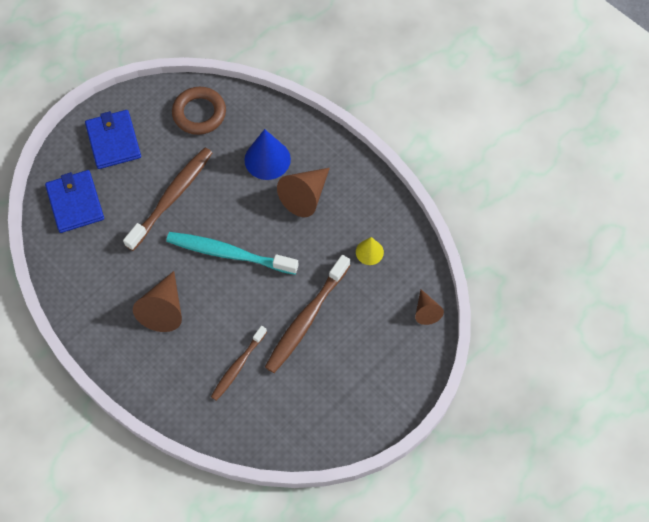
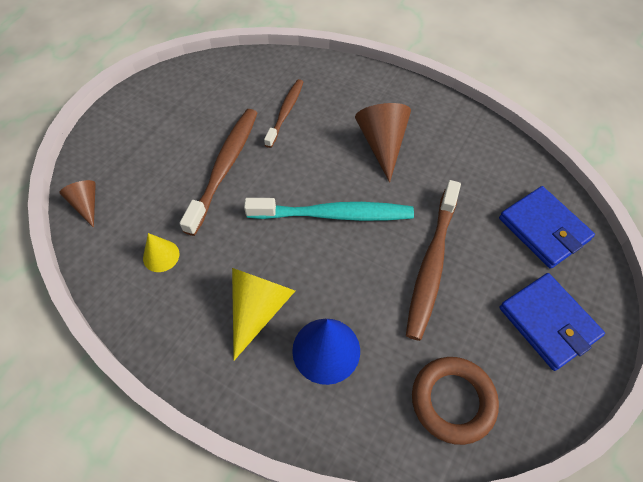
camera: 165 degrees right, 5 degrees down
brown cone [277,168,330,217] -> yellow cone [232,268,295,360]

